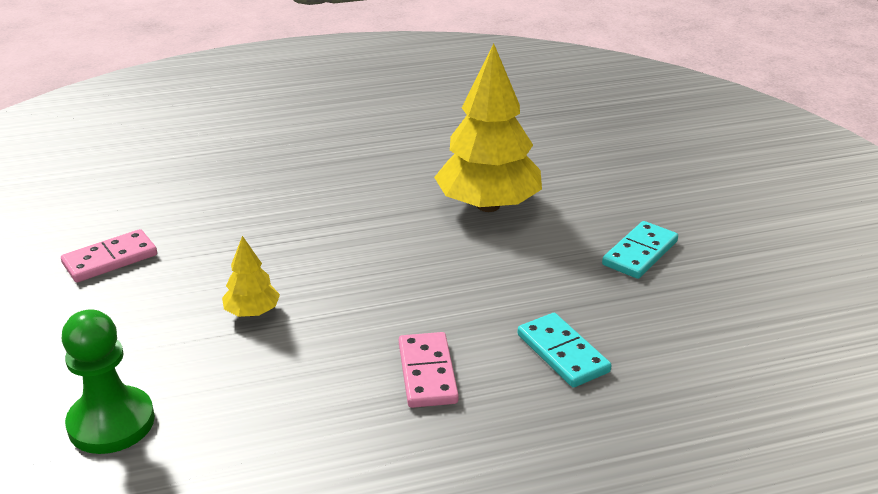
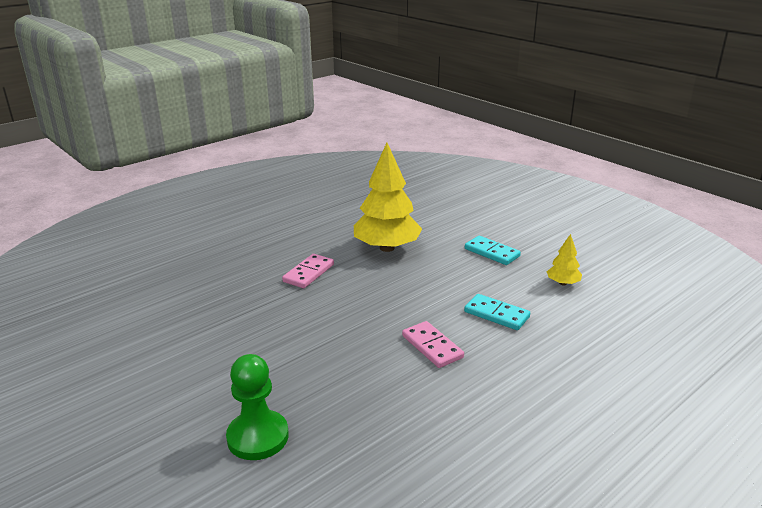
camera: 25 degrees left, 5 degrees down
pink domino [61,229,157,283] -> pink domino moved to [282,254,334,288]
yellow tree [222,236,280,317] -> yellow tree moved to [547,234,582,285]
turquoise domino [602,221,678,279] -> turquoise domino turned 60 degrees counterclockwise [465,236,521,265]

